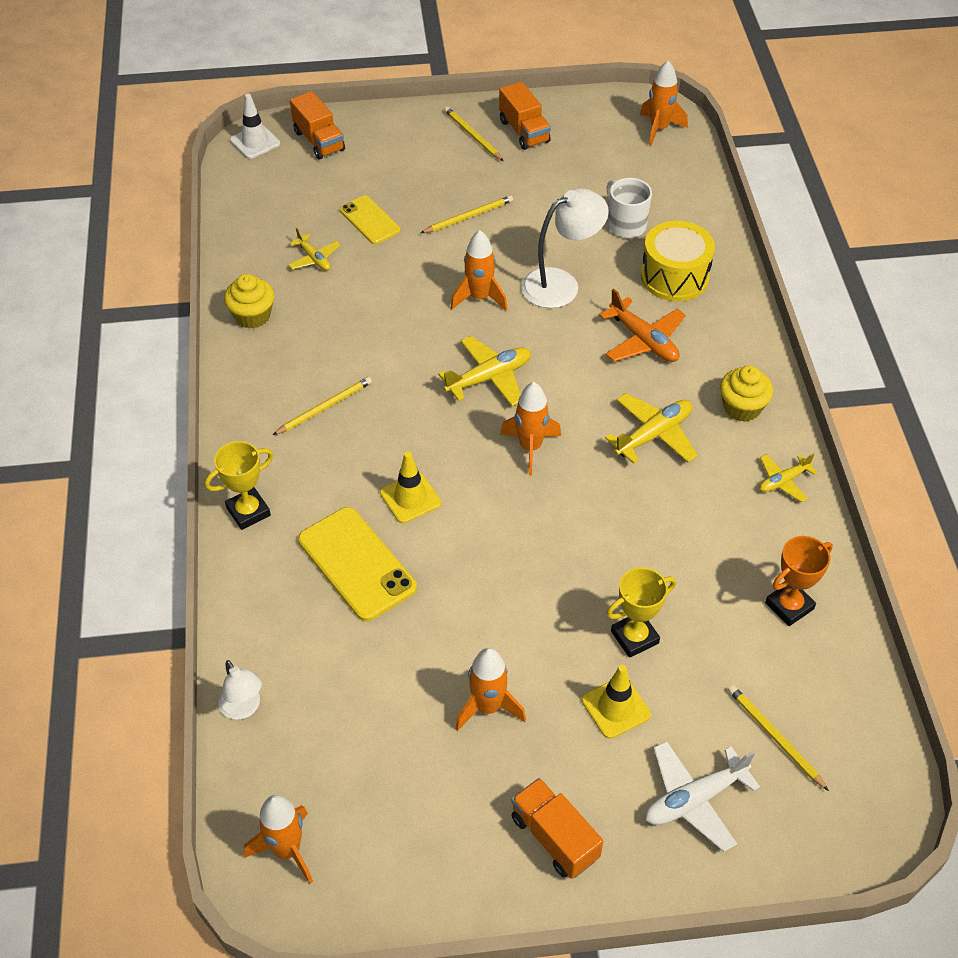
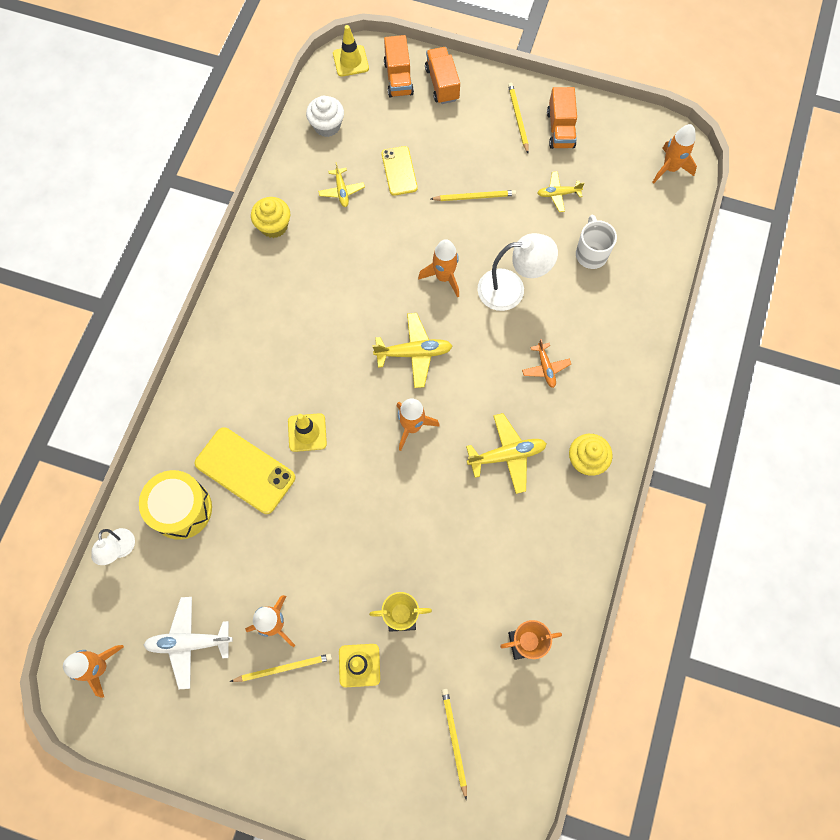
camera: 25 degrees right, 20 degrees up
yellow trophy [205,441,273,530] -> none
white traffic cone [230,93,280,159] -> yellow traffic cone [333,25,369,77]
yellow pencil [273,377,372,435] -> yellow pencil moved to [230,654,332,682]
yellow phone [298,507,417,621] -> yellow phone turned 45 degrees counterclockwise [195,427,295,514]
orange truck [511,778,603,879] -> orange truck moved to [425,47,460,104]
orange plane [599,288,686,362] -> orange plane [522,339,571,388], size x0.62
yellow drum [641,221,715,301] -> yellow drum moved to [139,470,212,540]
white plane [645,741,760,852] -> white plane moved to [144,597,233,689]
yellow plane [760,453,818,502] -> yellow plane moved to [537,171,585,212]
none -> white cupcake [306,96,344,137]

